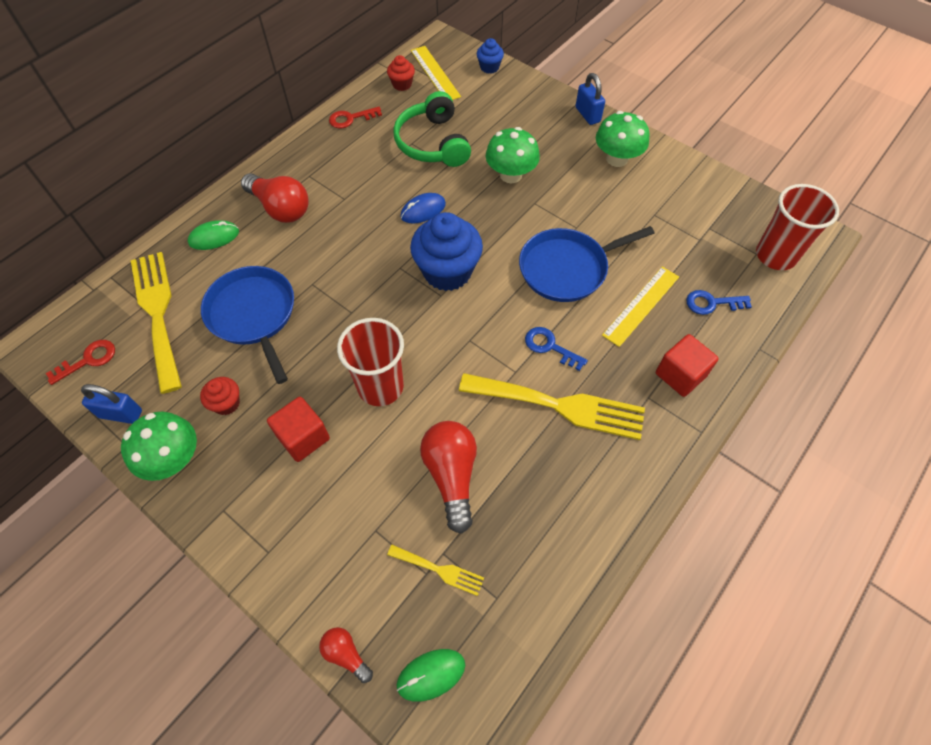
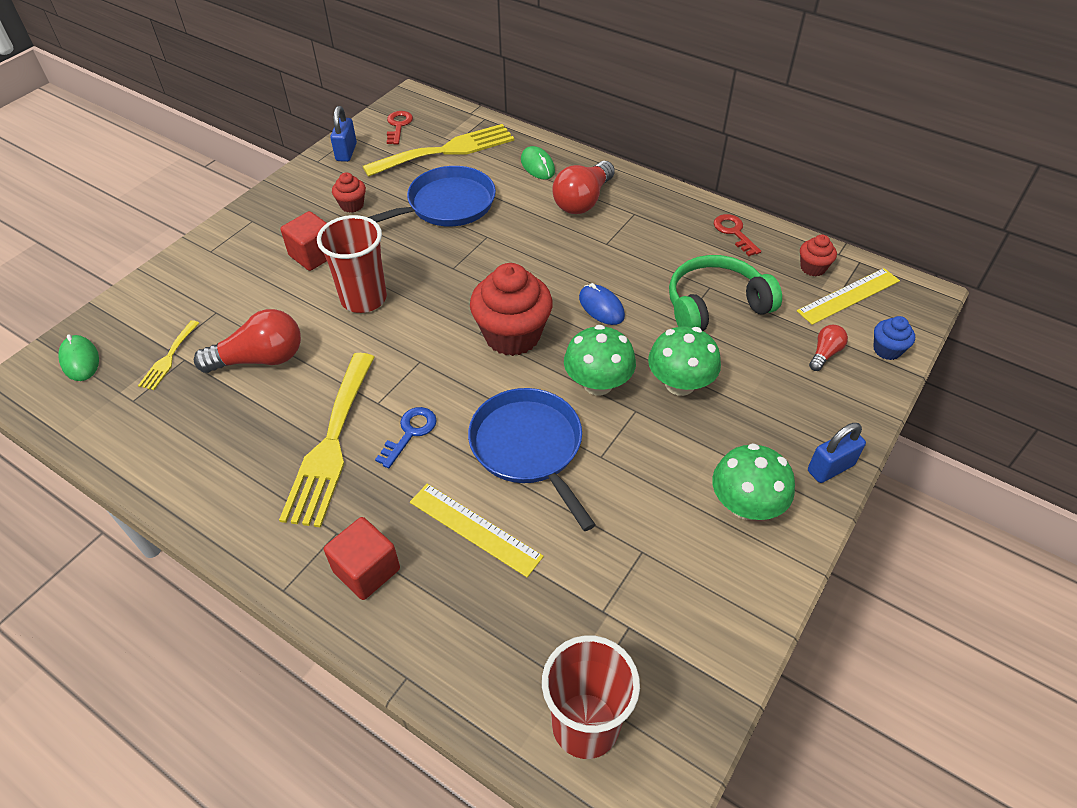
camera: 85 degrees right, 10 degrees down
red key [46,340,115,385] -> red key turned 135 degrees counterclockwise [387,111,413,145]
green mushroom [121,412,197,481] -> green mushroom moved to [564,325,636,395]
red light bulb [319,627,373,683] -> red light bulb moved to [809,325,848,371]
blue cupcake [410,212,483,291] -> red cupcake [470,263,553,356]
blue key [686,290,752,315] -> none

